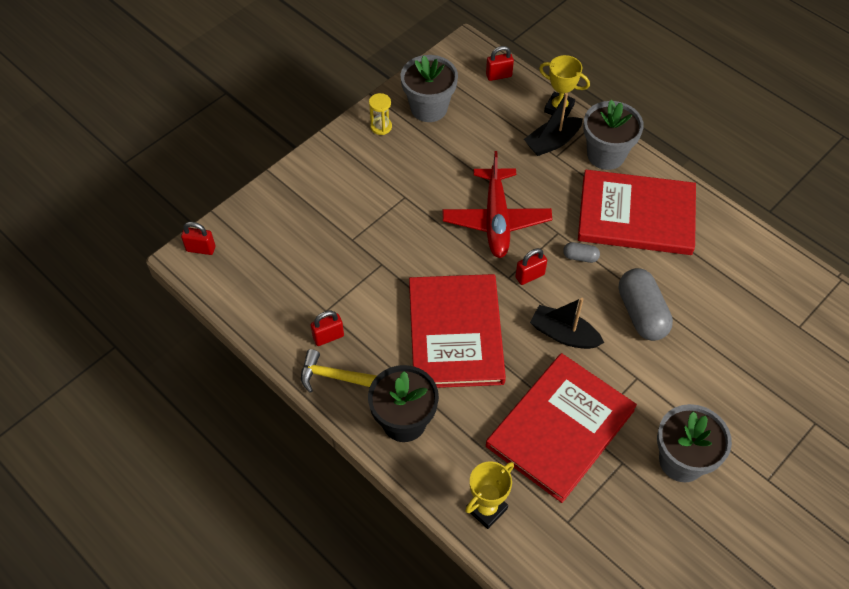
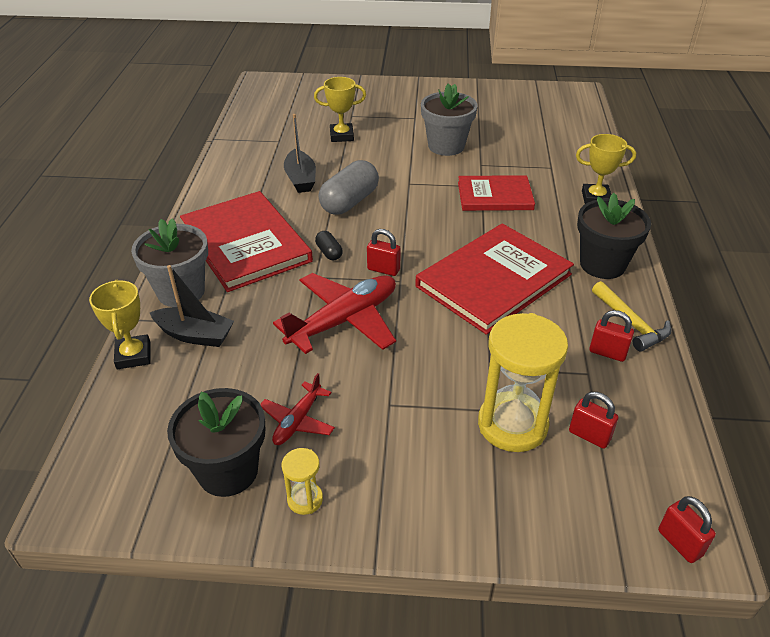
camera: 130 degrees left, 15 degrees down
grey flower pot [401,55,458,122] -> black flower pot [167,388,265,497]
red padlock [486,46,514,81] -> red padlock moved to [569,392,618,449]
red book [486,353,637,503] -> red book [458,175,535,211], size x0.63
black boat [530,298,604,349] -> black boat moved to [284,114,316,193]
grey capsule [563,242,600,263] -> black capsule [315,231,343,260]
none -> red plane [260,373,335,445]
none -> yellow trophy [314,77,366,142]
none -> yellow hourglass [478,313,568,452]

